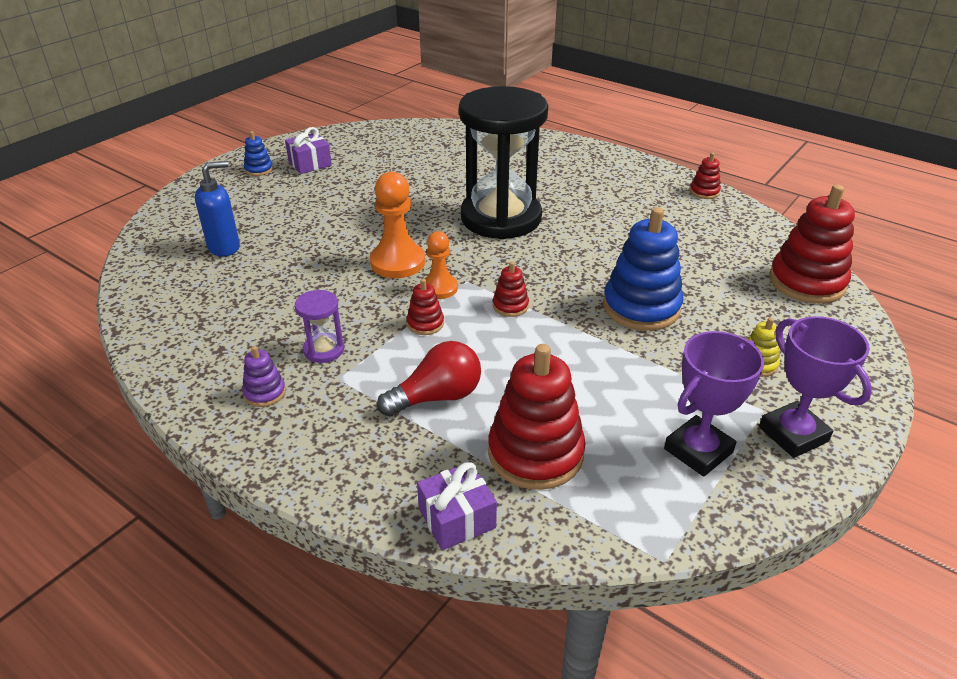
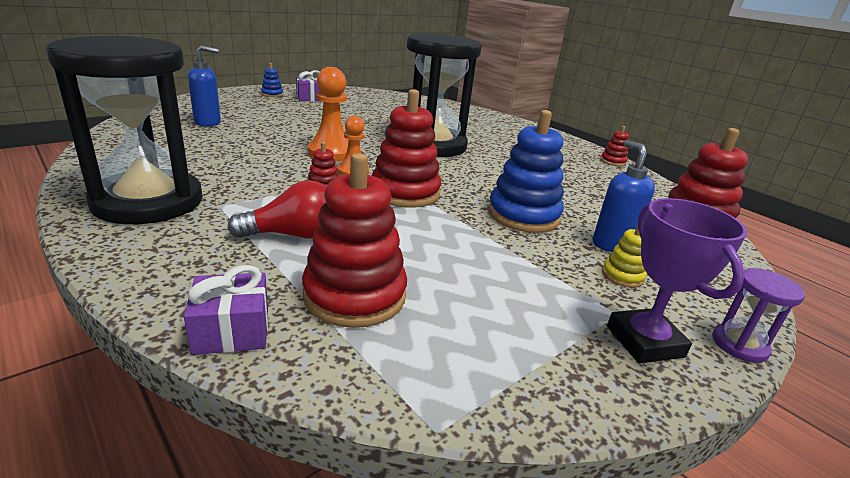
camera: 10 degrees right, 10 degrees down
purple stacking toy [242,346,286,407] -> black hourglass [46,36,203,224]
purple hourglass [295,290,344,363] -> purple hourglass moved to [712,268,805,363]
red stacking toy [493,262,529,317] -> red stacking toy [372,89,441,208], size x2.13
purple trophy [664,331,764,477] -> none
none -> blue soap dispenser [593,140,655,252]

